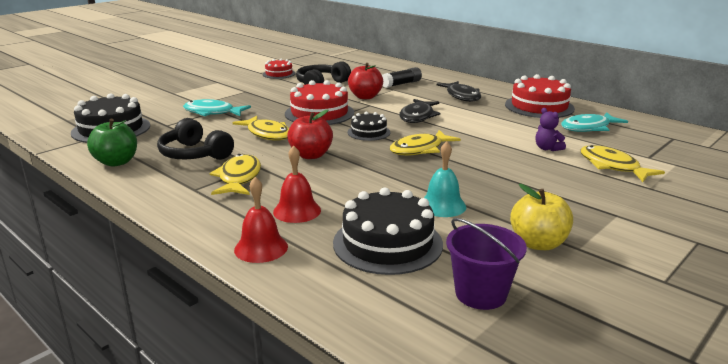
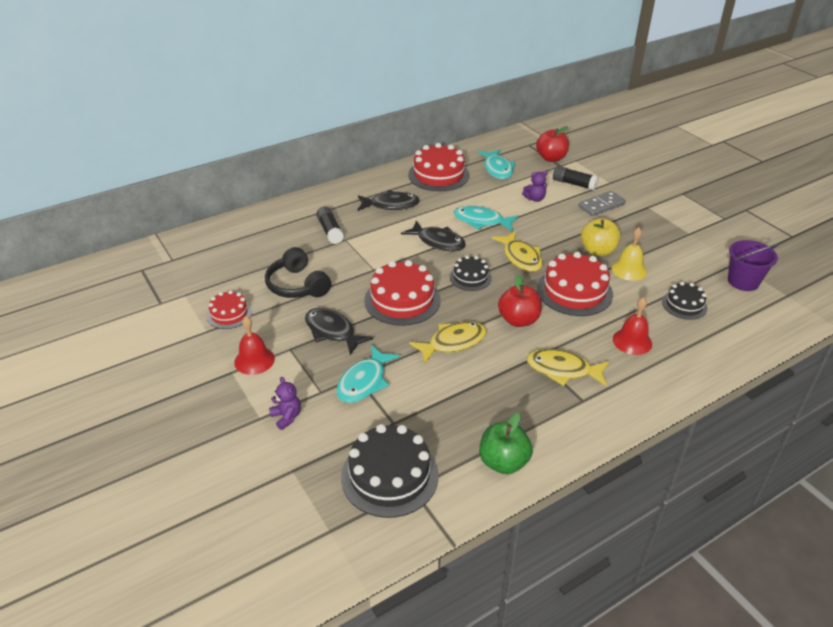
camera: 75 degrees left, 15 degrees up
black headphones [157,118,234,160] -> none
red bell [234,177,288,263] -> red bell moved to [234,316,275,375]
black cake [333,187,443,275] -> black cake [662,282,708,320], size x0.57
red apple [348,63,383,99] -> red apple moved to [536,126,569,162]
turquoise bell [424,141,466,217] -> yellow bell [612,227,647,281]
yellow apple [510,184,573,250] -> yellow apple moved to [581,218,621,256]
yellow fish [580,145,665,182] -> black glue stick [553,166,599,190]
none -> purple teddy bear [269,377,301,430]
none -> black fish [305,308,373,355]
none -> turquoise fish [454,206,519,231]
none -> red cake [537,252,613,316]
none -> grey domino [578,191,625,216]

